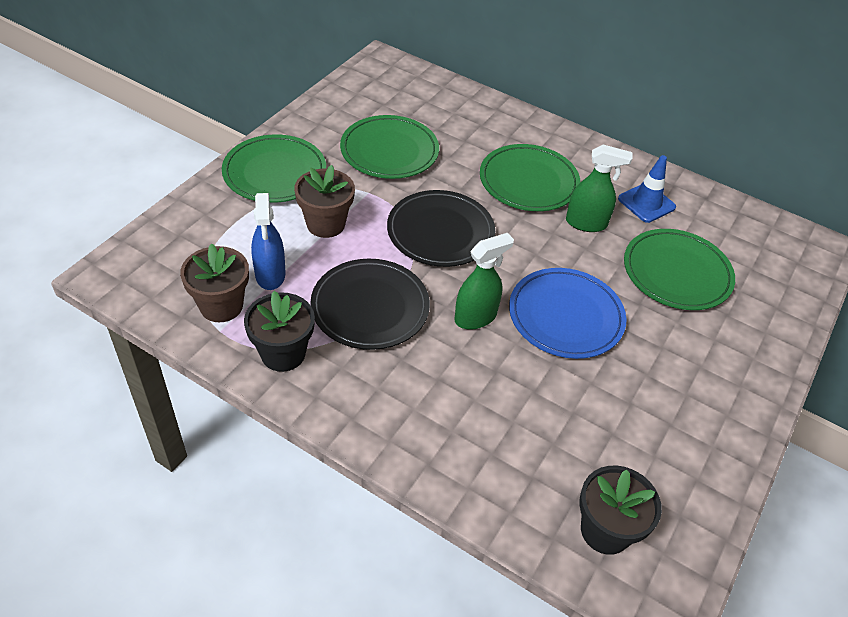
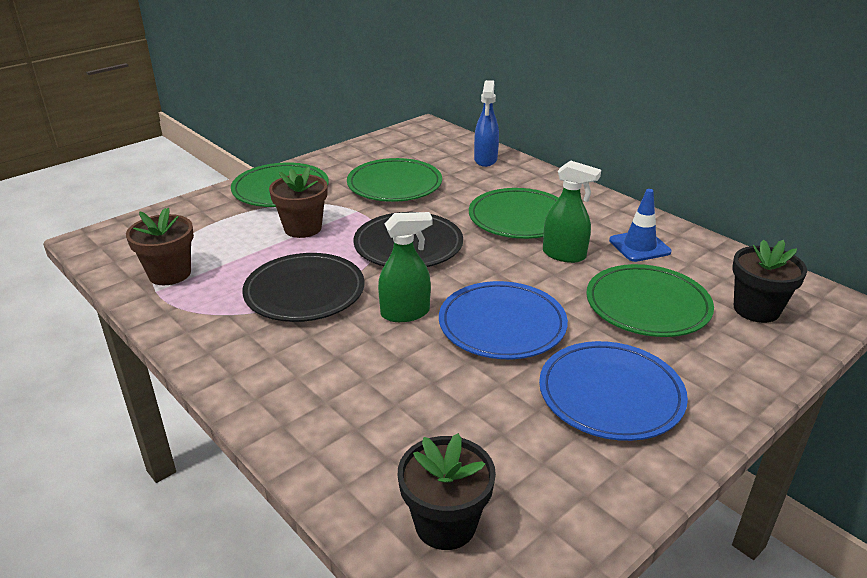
camera: 20 degrees right, 15 degrees down
black flower pot [244,291,315,372] -> black flower pot moved to [732,239,807,323]
blue spray bottle [251,193,286,290] -> blue spray bottle moved to [474,80,499,167]
none -> blue plate [539,341,688,441]

